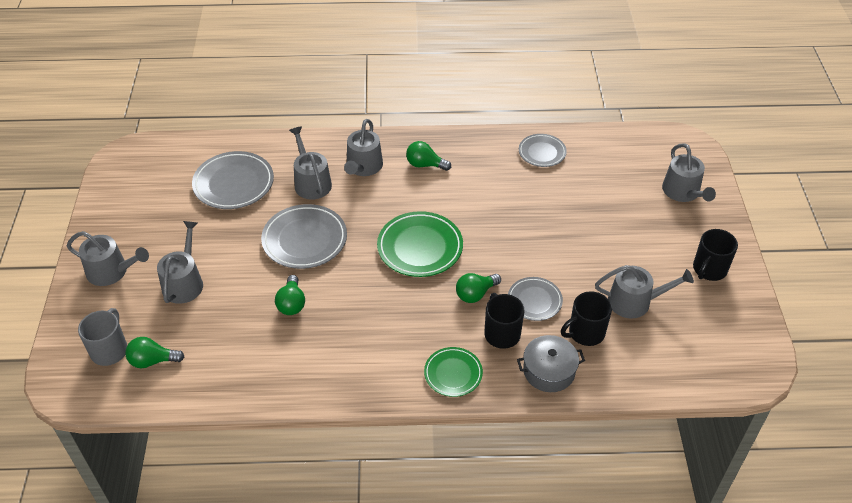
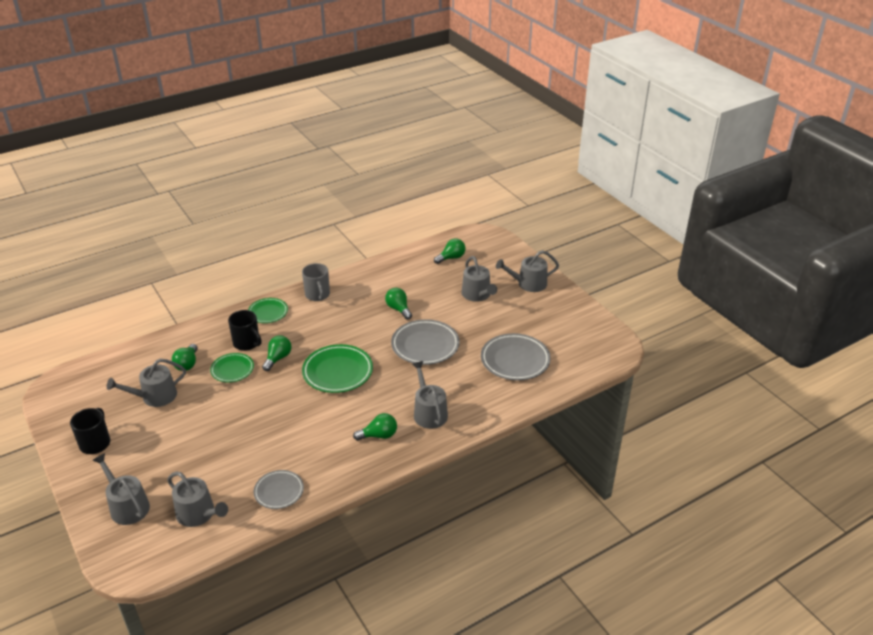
camera: 150 degrees right, 10 degrees down
grey mug [78,308,127,366] -> grey mug moved to [302,263,330,301]
grey watering can [289,126,332,200] -> grey watering can moved to [167,472,228,527]
grey plate [508,277,563,321] -> green plate [210,353,254,382]
grey pot [517,335,585,392] -> none
black mug [561,291,612,346] -> green light bulb [172,344,198,371]

